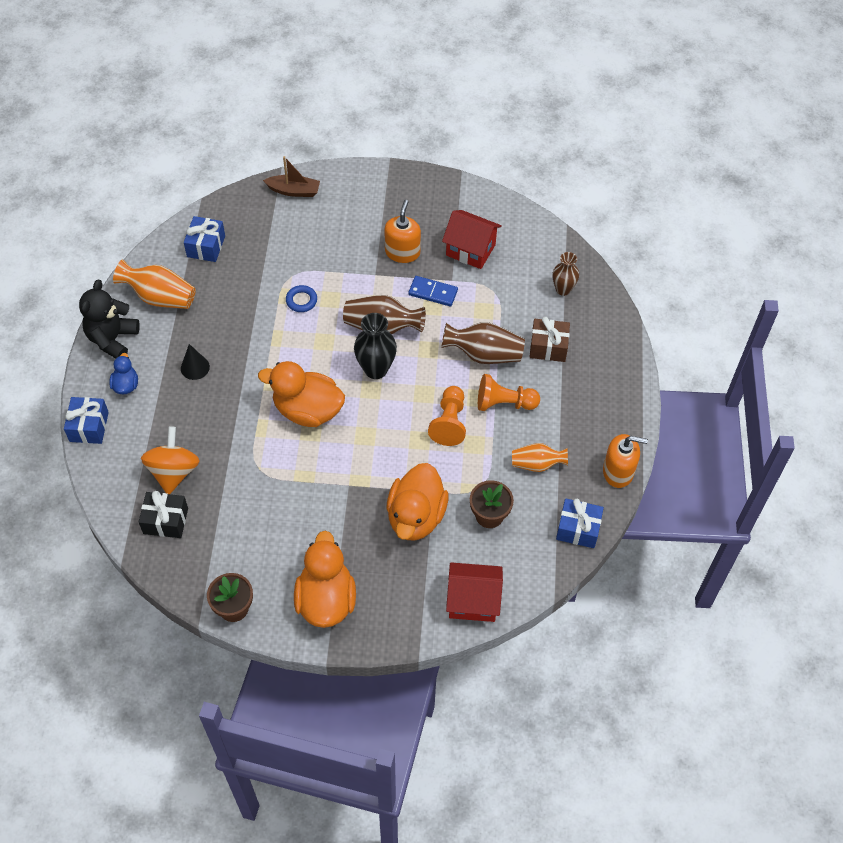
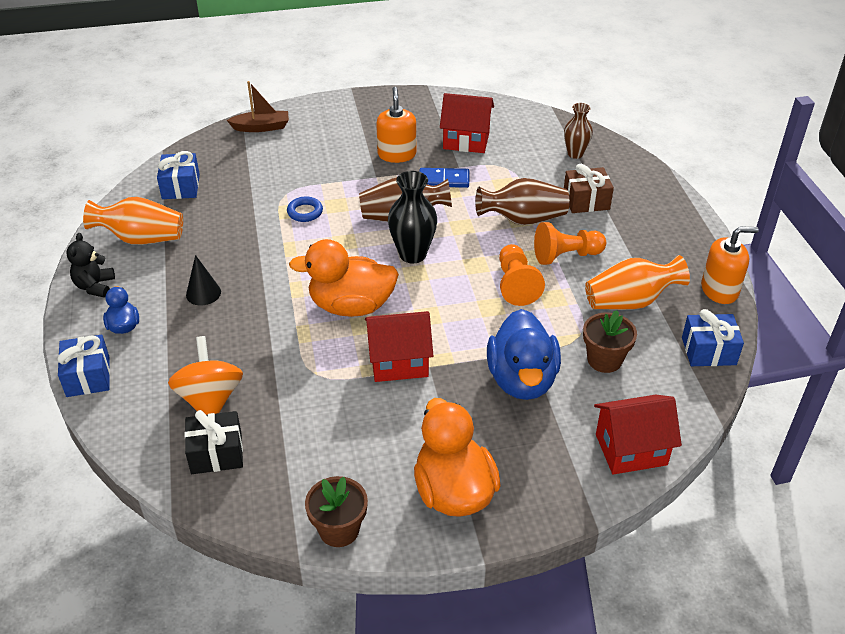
camera: 15 degrees left, 15 degrees down
black teddy bear [79,280,140,359] -> black teddy bear [66,233,115,298], size x0.65
orange duck [387,463,448,541] -> blue duck [487,309,561,400]
orange vase [512,443,568,472] -> orange vase [585,255,690,310], size x1.52
none -> red house [365,311,433,382]

